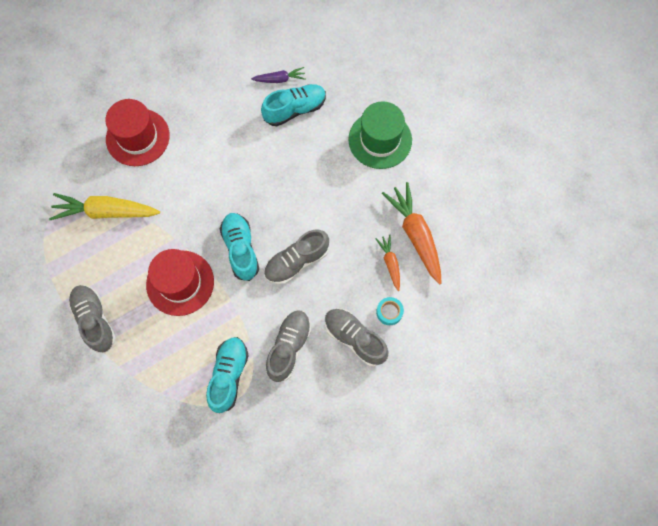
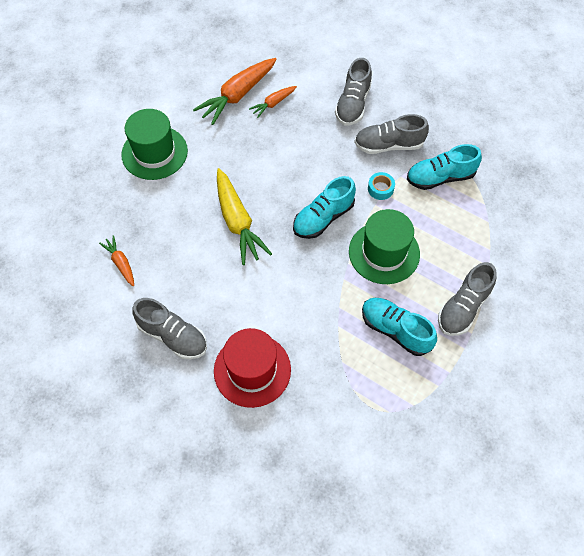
camera: 115 degrees left, 10 degrees down
yellow carrot [49,193,160,220] -> yellow carrot moved to [217,168,272,265]
red hat [146,249,214,316] -> green hat [349,209,420,284]
purple carrot [251,67,306,83] -> orange carrot [99,235,134,286]
turquoise shoe [261,84,326,126] -> turquoise shoe moved to [362,298,437,356]
grey shoe [264,230,329,284] -> grey shoe moved to [132,298,207,359]
turquoise tape [376,297,404,325] -> turquoise tape moved to [368,172,395,200]

